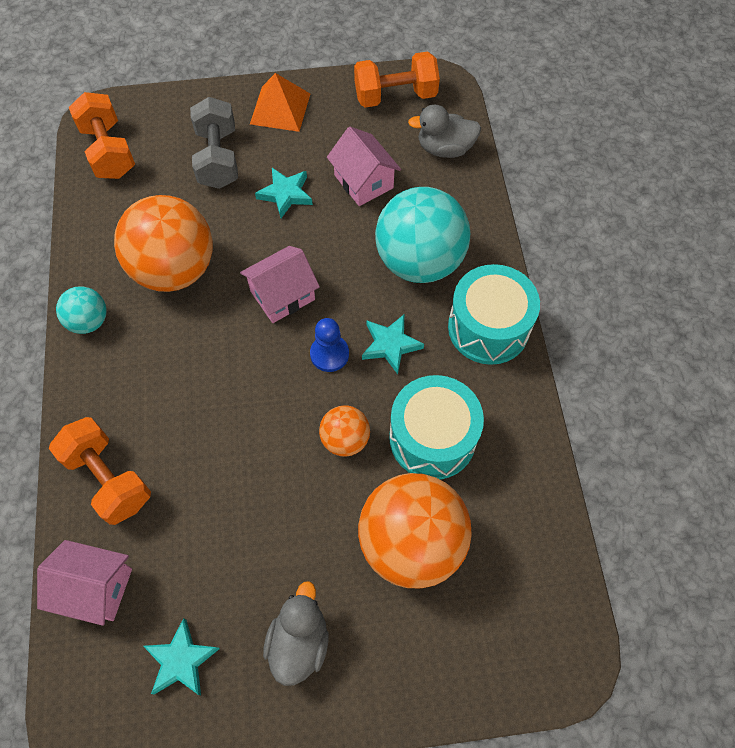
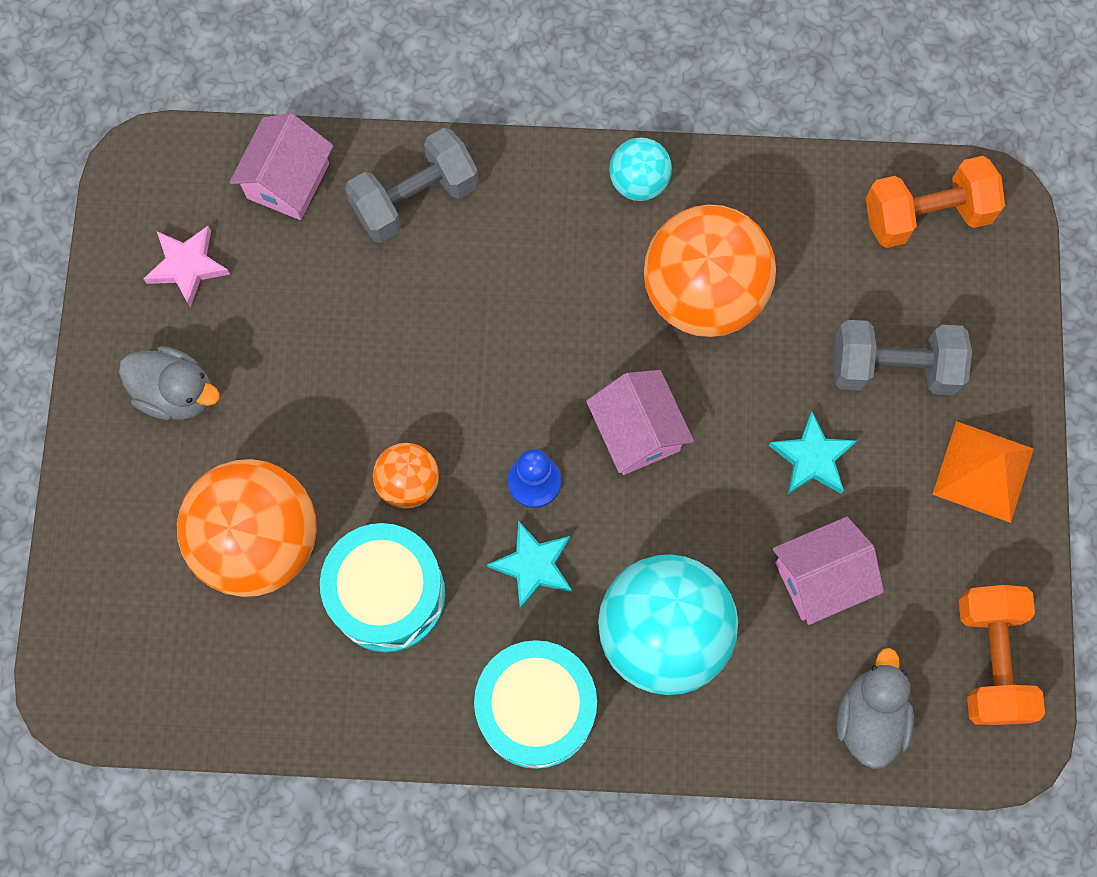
camera: 100 degrees right, 10 degrees up
orange dumbbell [49,417,151,525] -> grey dumbbell [345,128,479,243]
turquoise star [143,618,220,695] -> pink star [144,226,230,308]

